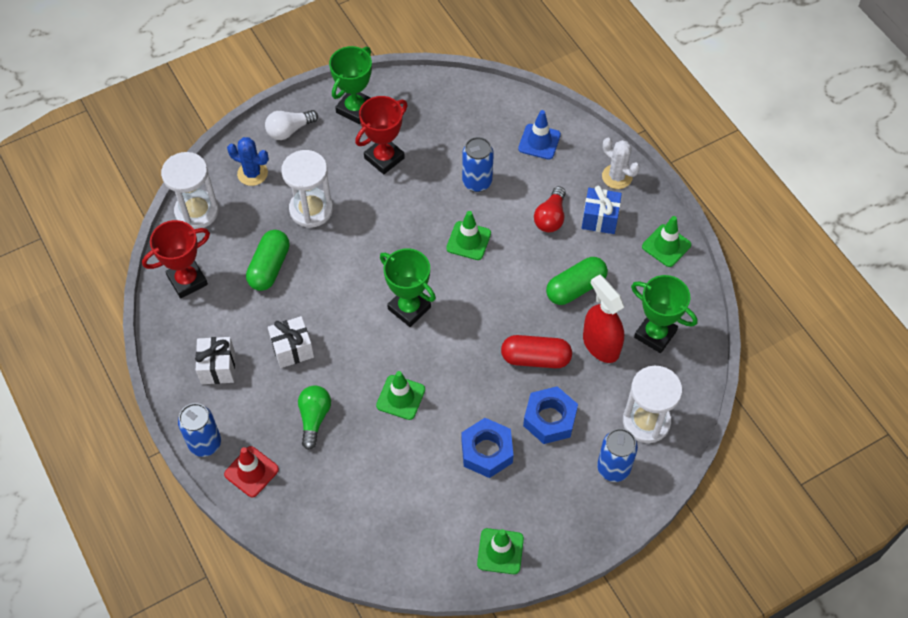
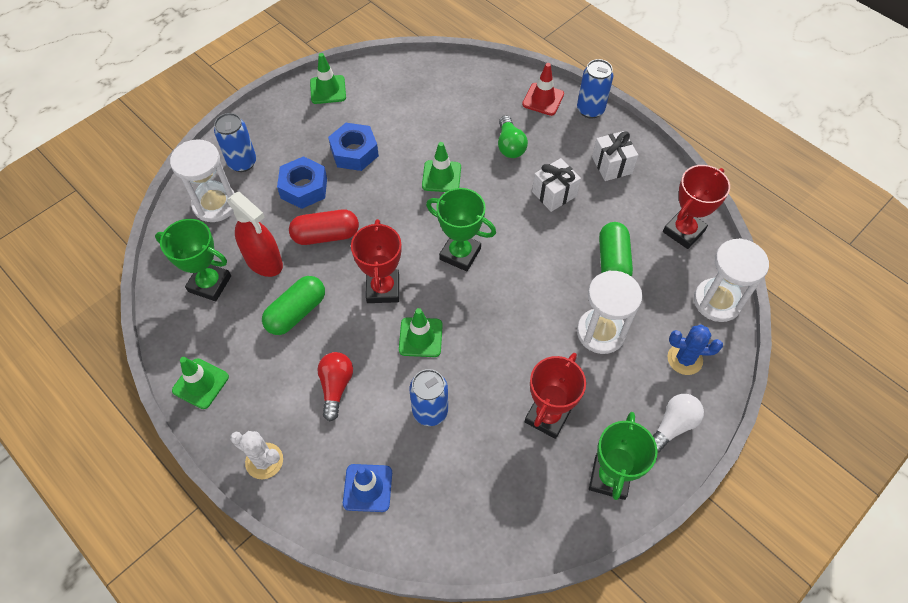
camera: 165 degrees right, 0 degrees up
blue gift [582,186,622,234] -> none
none -> red trophy [351,219,402,303]

